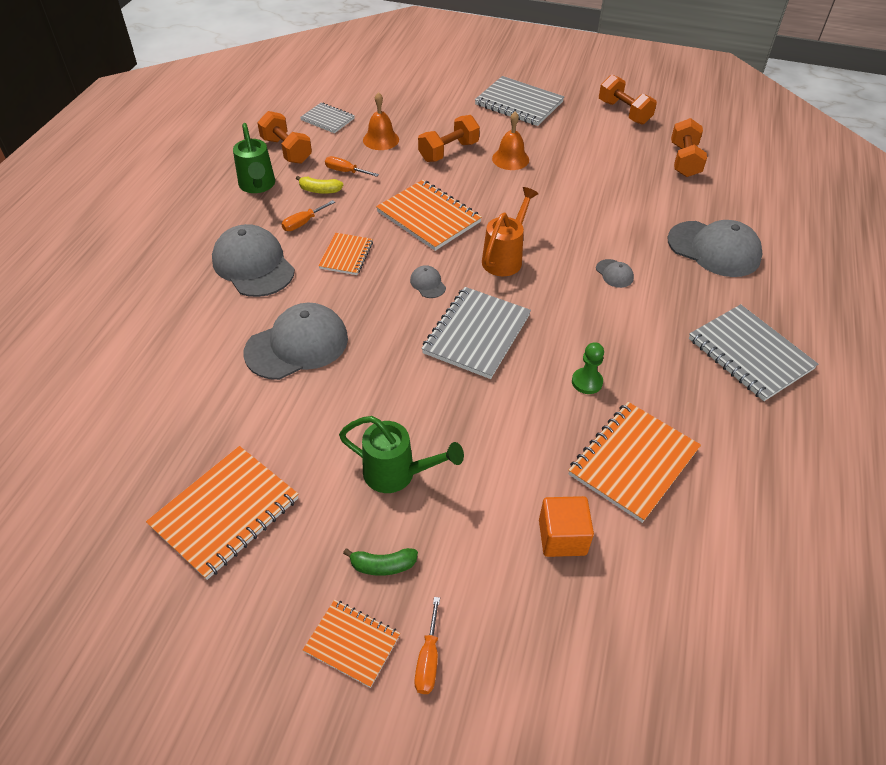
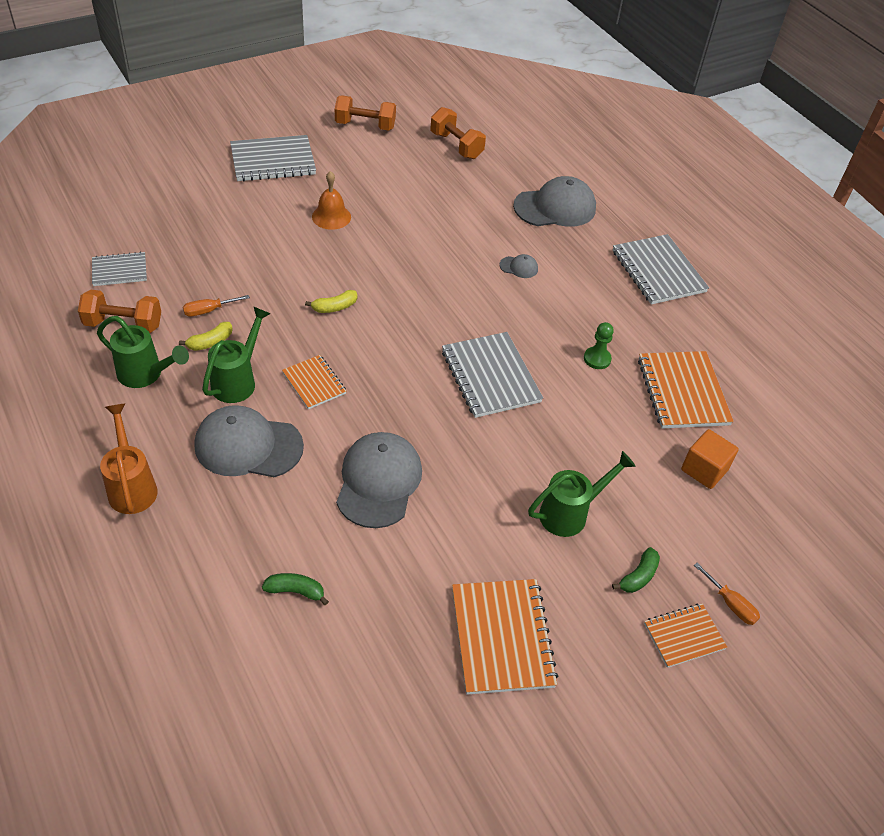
camera: 50 degrees left, 0 degrees up
orange screwdriver [281,200,335,231] -> green watering can [202,306,271,403]
orange bell [363,92,399,150] -> none
orange notebook [376,180,482,251] -> yellow banana [305,290,357,313]
grey cap [410,265,446,298] -> none
orange dumbbell [418,115,480,162] -> none
orange watering can [482,187,539,276] -> orange watering can moved to [100,403,158,514]
grey notebook [689,304,818,401] -> grey notebook turned 60 degrees clockwise [613,234,709,305]
none -> green banana [262,573,329,605]

